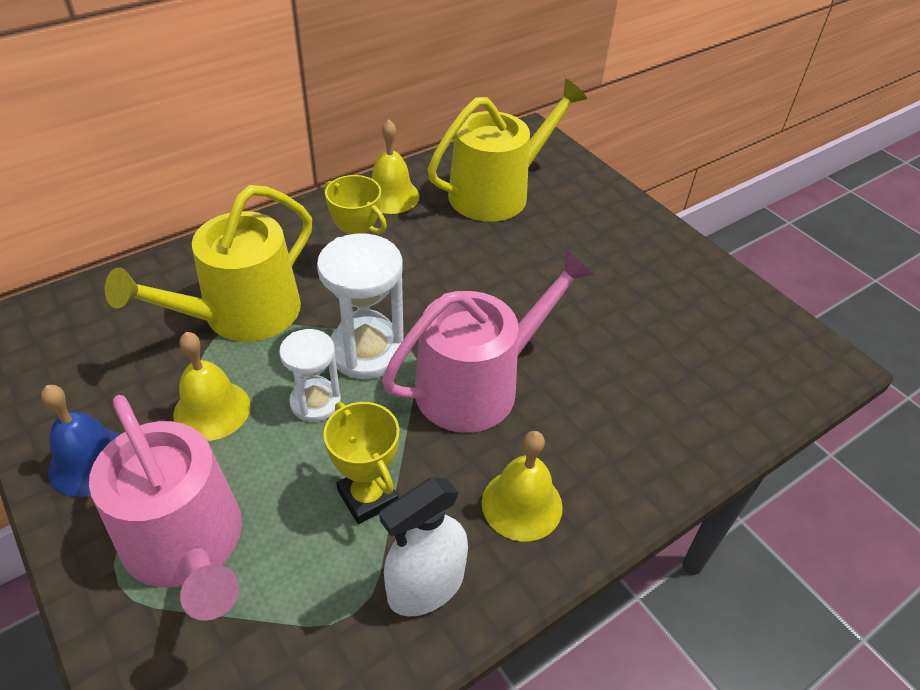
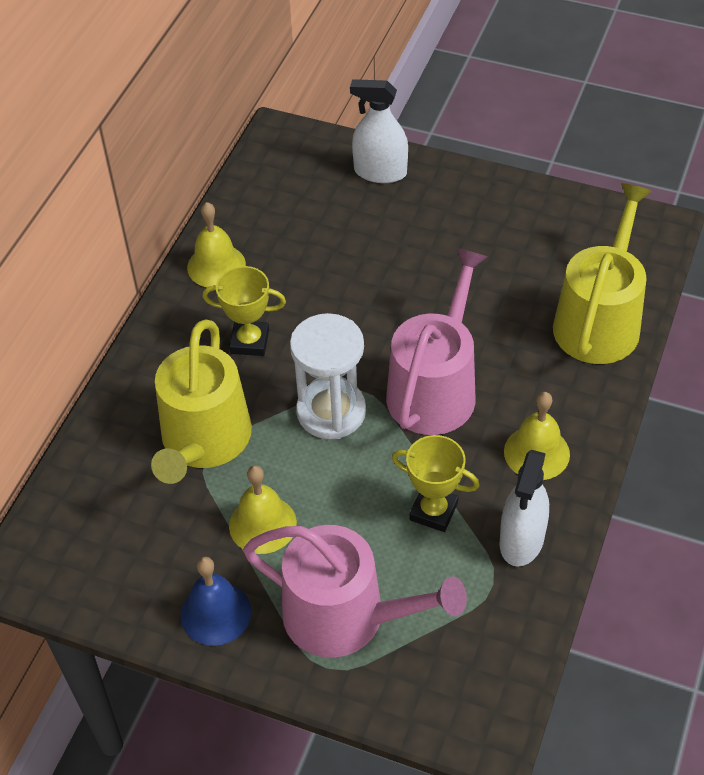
camera: 30 degrees left, 5 degrees up
white hourglass [279,329,341,422] -> none
yellow watering can [428,79,587,222] -> yellow watering can moved to [553,183,652,364]
none -> white spray bottle [350,79,408,183]

